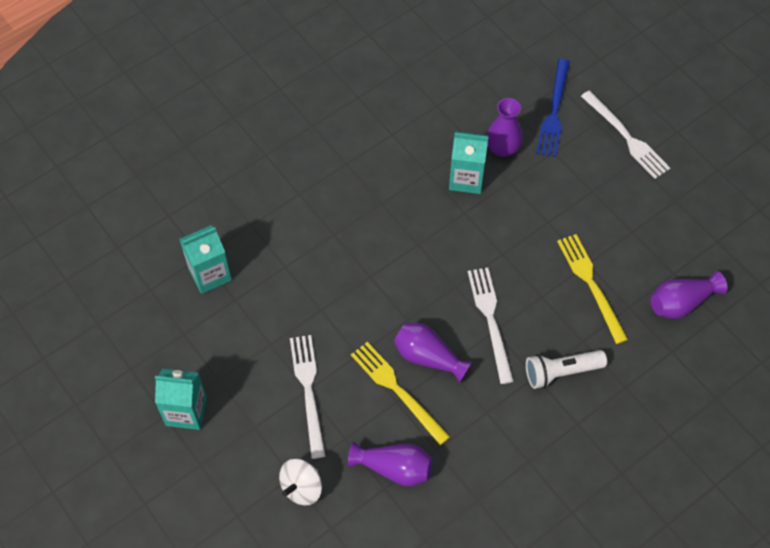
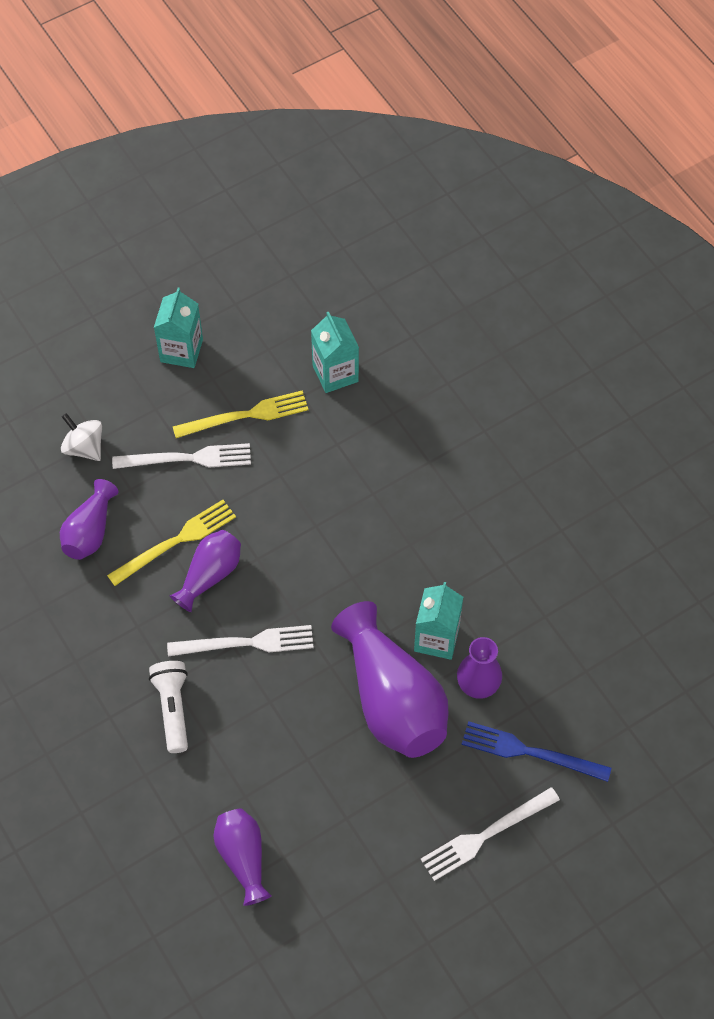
camera: 95 degrees right, 0 degrees up
yellow fork [557,234,628,344] -> yellow fork moved to [173,390,309,438]
none -> purple vase [331,601,449,758]

